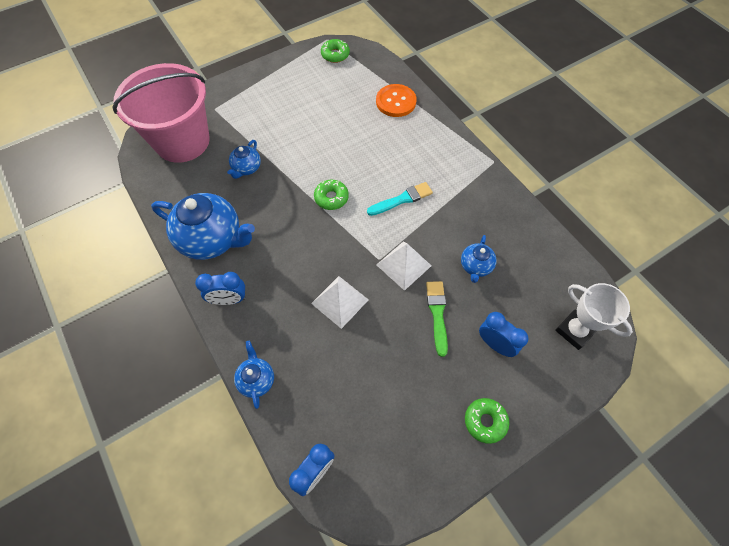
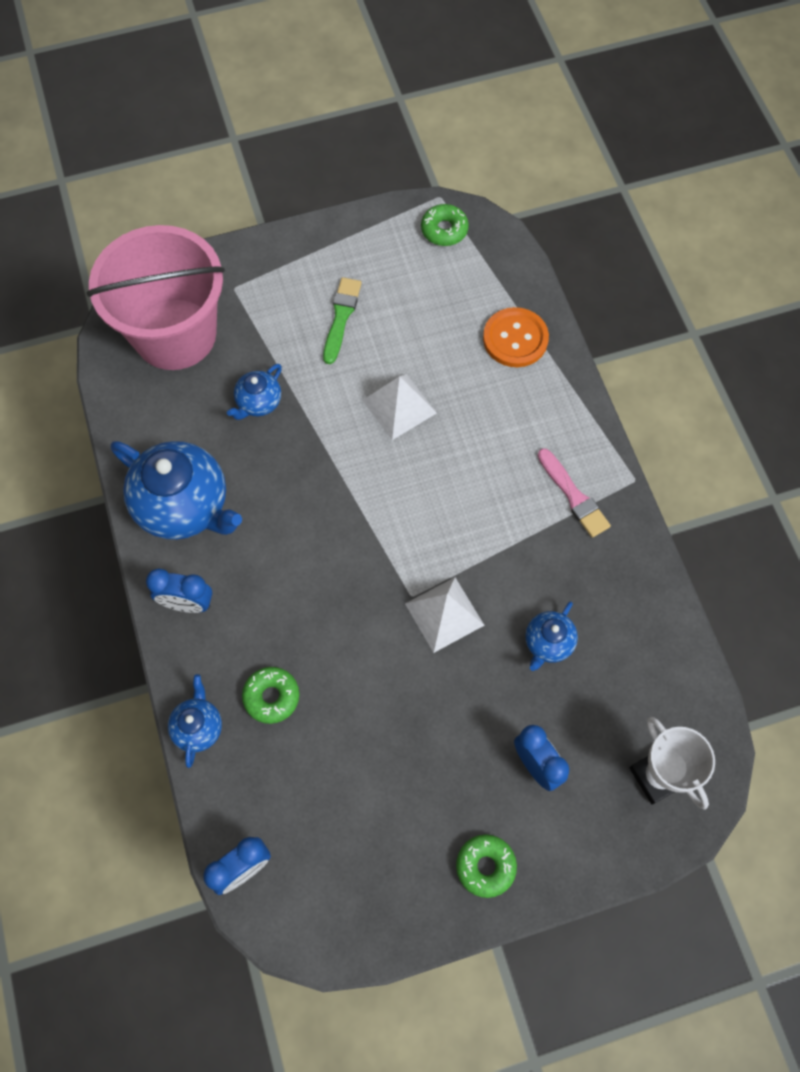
camera: 15 degrees right, 5 degrees up
white pyramid [311,276,369,329] -> white pyramid moved to [362,374,437,440]
green donut [314,180,349,210] -> green donut moved to [242,667,299,724]
turquoise brush [367,182,433,216] -> none
green brush [426,281,448,357] -> green brush moved to [323,277,362,364]
none -> pink brush [538,448,611,538]

